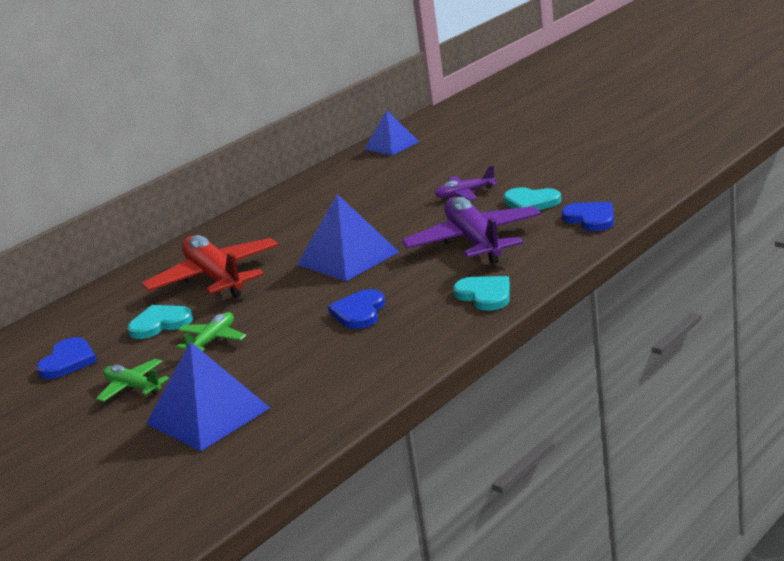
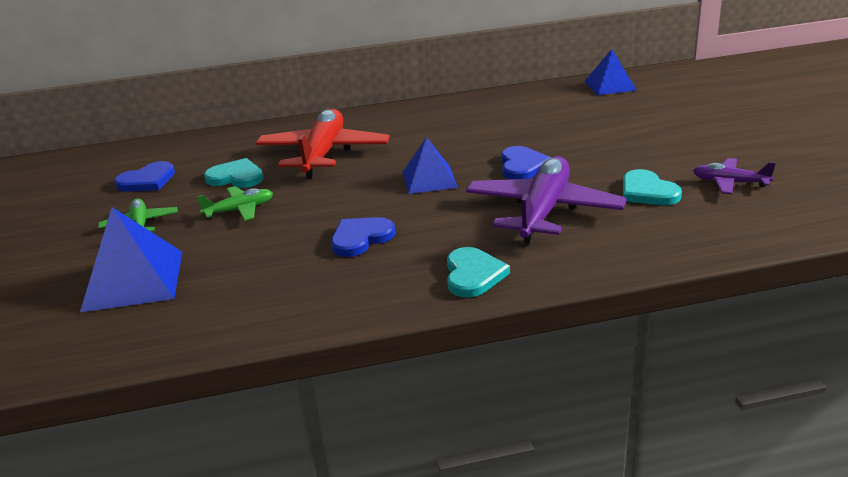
camera: 35 degrees right, 5 degrees up
blue pyramid [297,194,399,281] -> blue pyramid [403,137,458,194], size x0.65
purple plane [434,165,497,200] -> purple plane moved to [693,158,776,194]
blue heart [561,202,614,231] -> blue heart moved to [501,146,551,179]

